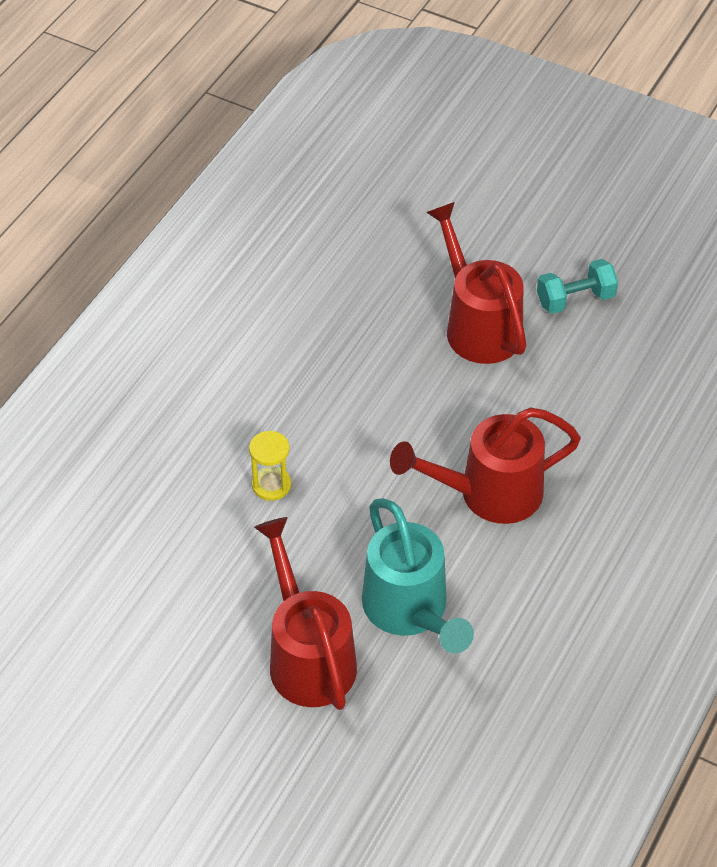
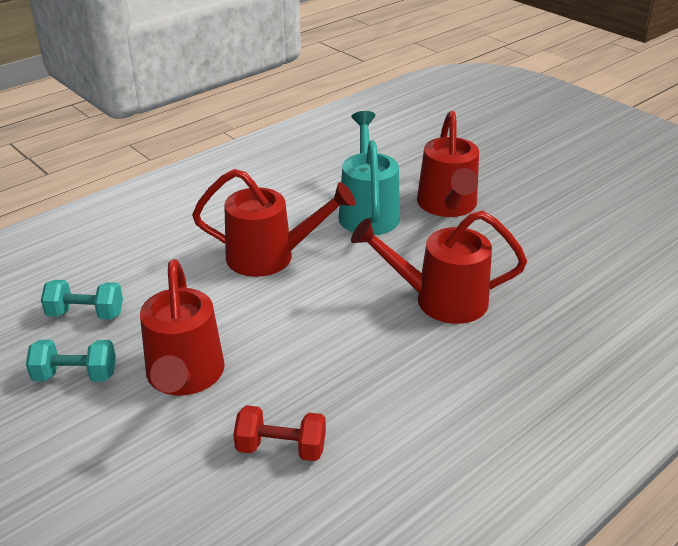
camera: 160 degrees left, 15 degrees down
yellow hourglass [249,431,291,501] -> red watering can [351,211,527,324]
none -> turquoise dumbbell [41,280,123,320]
none -> red dumbbell [233,405,326,461]

